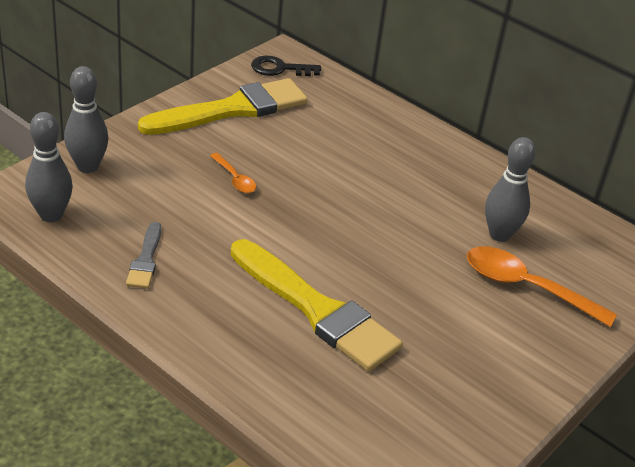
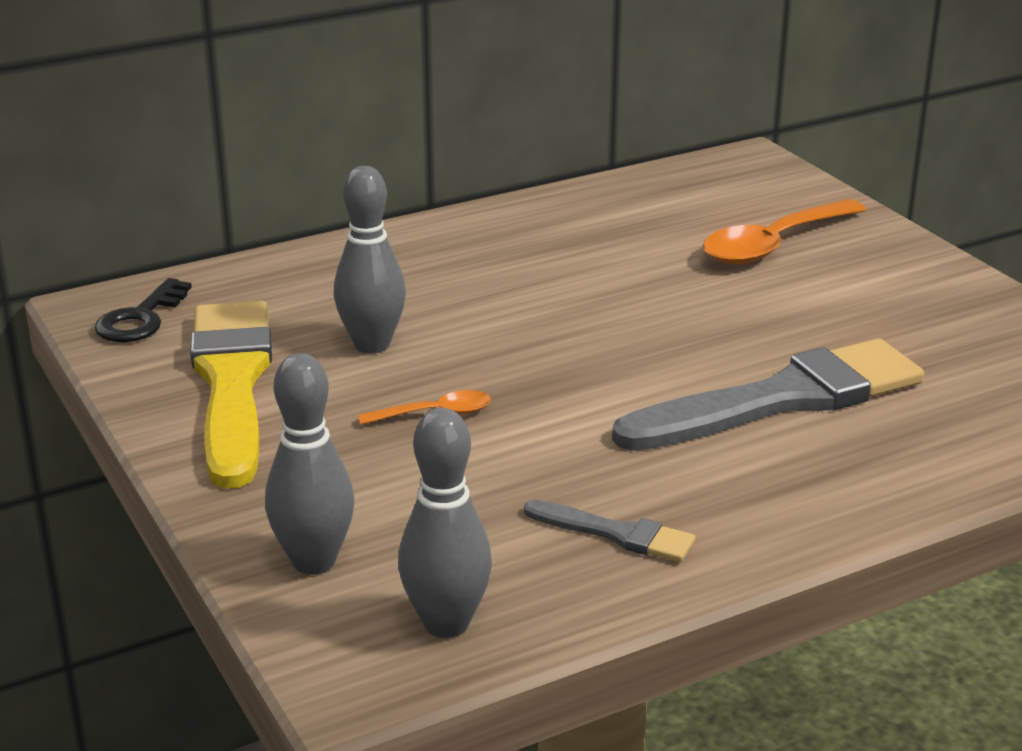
camera: 65 degrees left, 10 degrees down
yellow brush [231,239,403,371] -> grey brush [612,339,924,451]
grey bowling pin [485,137,536,242] -> grey bowling pin moved to [334,166,406,354]

